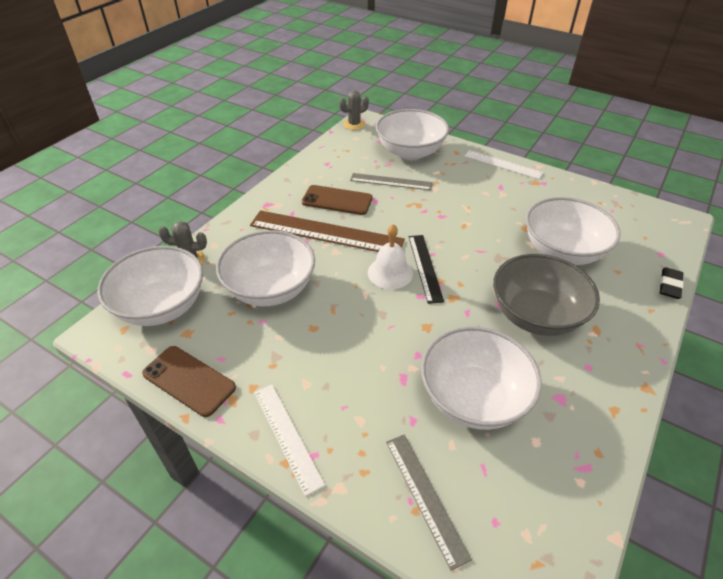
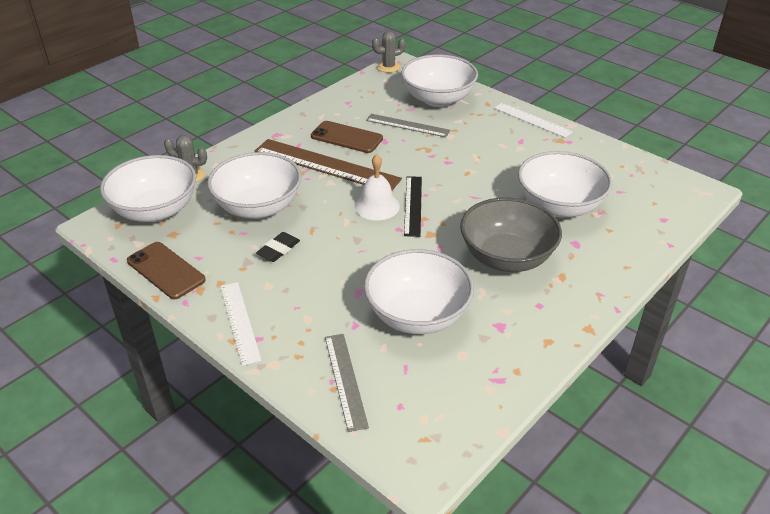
camera: 10 degrees right, 5 degrees down
black eraser [660,267,684,299] -> black eraser moved to [256,232,300,262]

